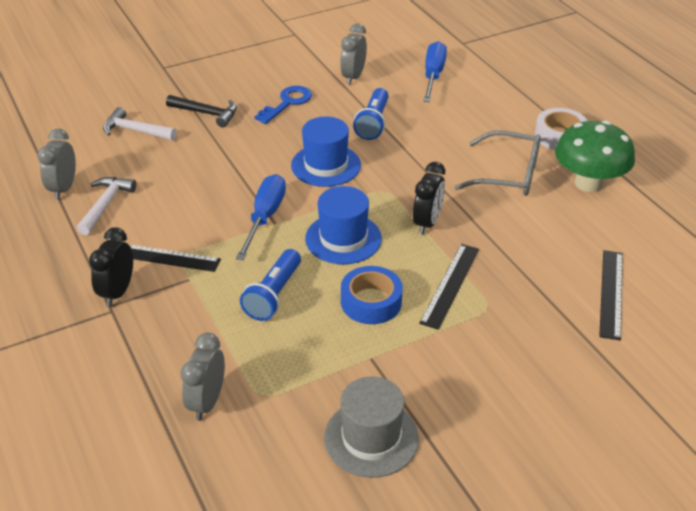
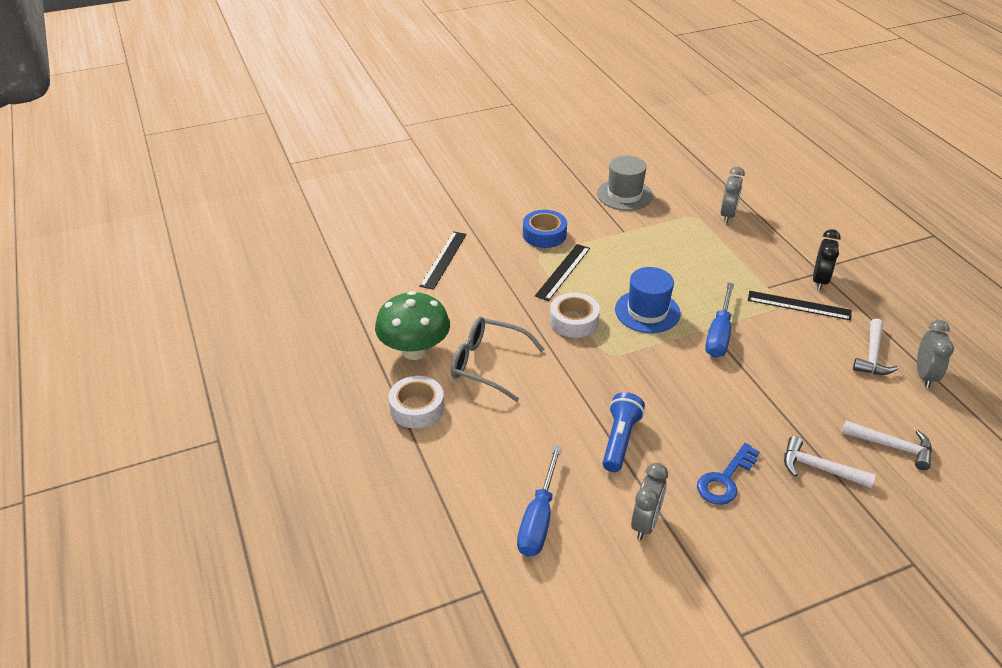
camera: 175 degrees left, 0 degrees up
black hammer [166,95,237,128] -> white hammer [784,436,876,488]
blue flashlight [240,249,301,321] -> none
blue hat [291,117,361,187] -> none
blue tape [341,266,403,324] -> blue tape moved to [523,210,567,248]
black clock [413,162,445,235] -> white tape [550,292,600,338]

